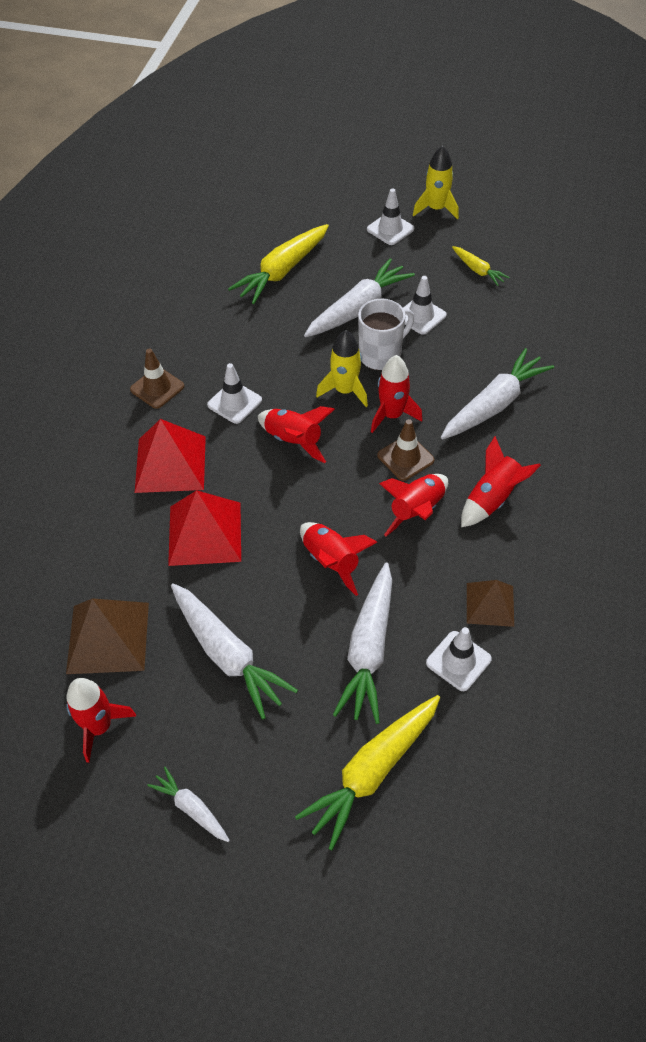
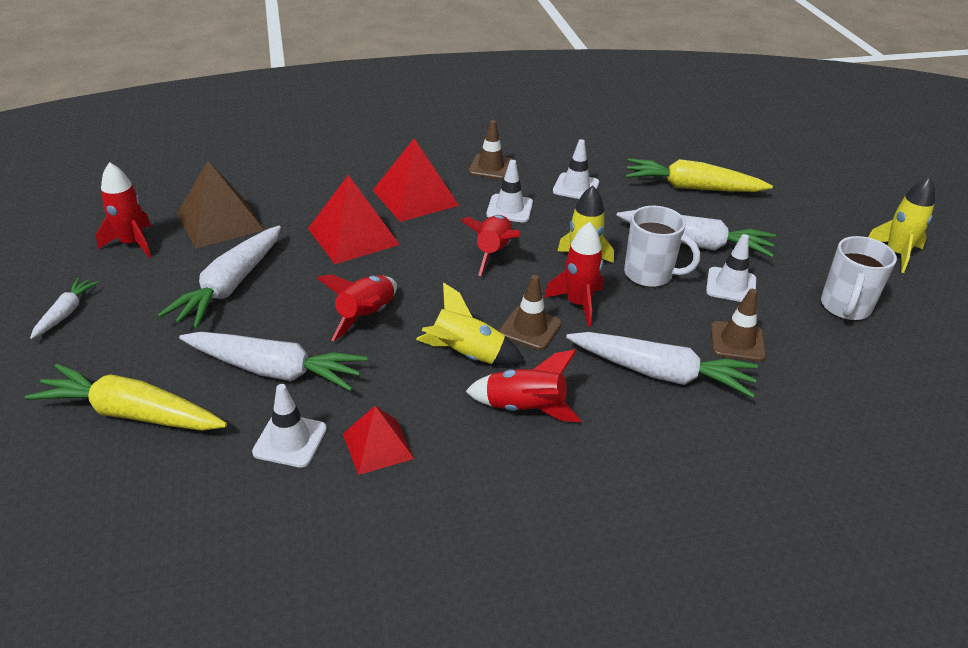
camera: 60 degrees right, 15 degrees down
white carrot [333,563,392,724] -> white carrot turned 150 degrees counterclockwise [179,332,368,391]
white traffic cone [367,188,414,245] -> white traffic cone moved to [553,139,599,199]
red rocket [379,474,448,536] -> yellow rocket [416,282,524,366]
yellow carrot [452,246,510,286] -> white mug [821,236,897,321]
brown pyramid [467,580,514,627] -> red pyramid [343,406,414,475]
none -> brown traffic cone [711,289,766,362]

